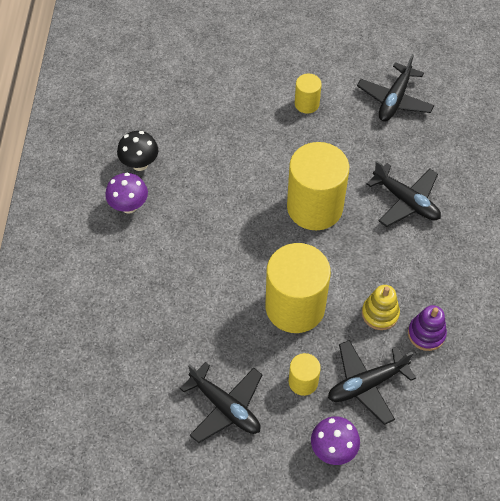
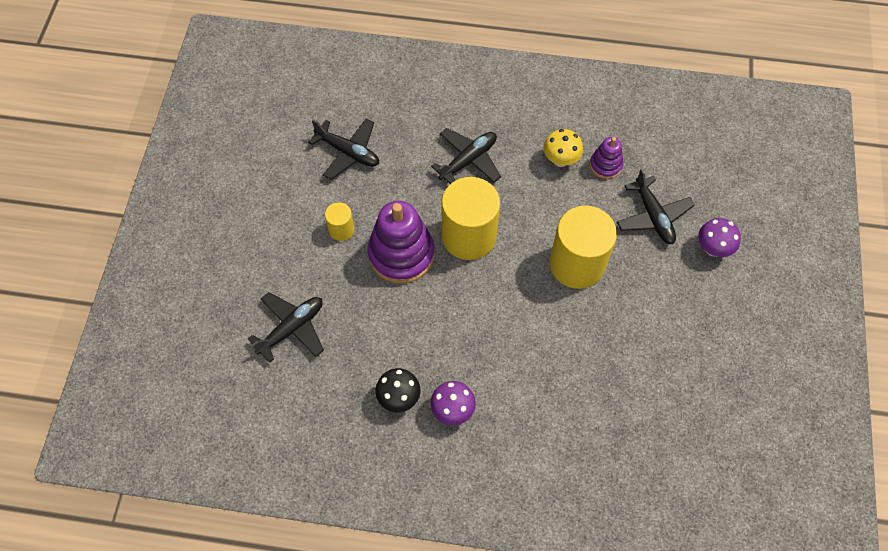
camera: 85 degrees left, 5 degrees up
black plane [180,362,262,443] -> black plane moved to [248,292,324,363]
yellow cylinder [289,353,321,396] -> none
yellow stacking toy [362,285,400,330] -> none
none -> purple stacking toy [368,201,434,284]
none -> yellow mushroom [544,129,583,167]

